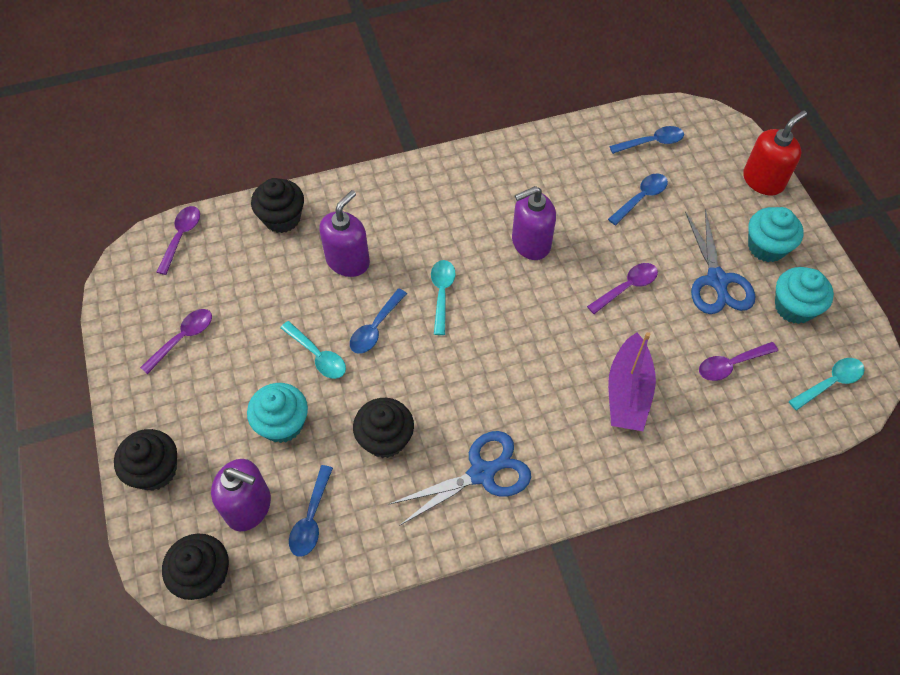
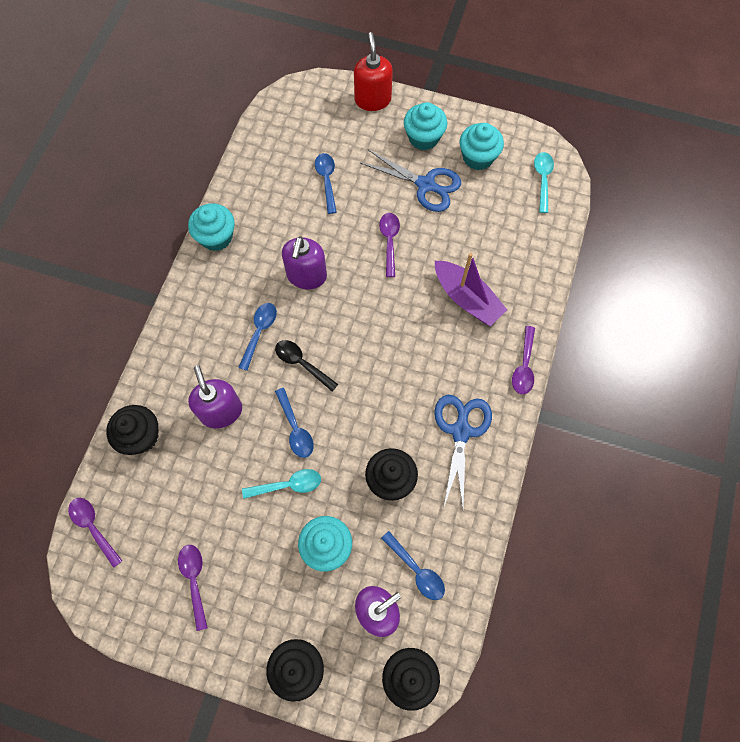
camera: 55 degrees left, 10 degrees up
turquoise spoon [431,260,456,335] -> black spoon [275,340,338,392]
blue spoon [609,126,684,154] -> blue spoon moved to [238,303,277,371]
purple spoon [699,342,778,381] -> purple spoon moved to [512,326,535,394]
none -> turquoise cupcake [188,203,235,251]

